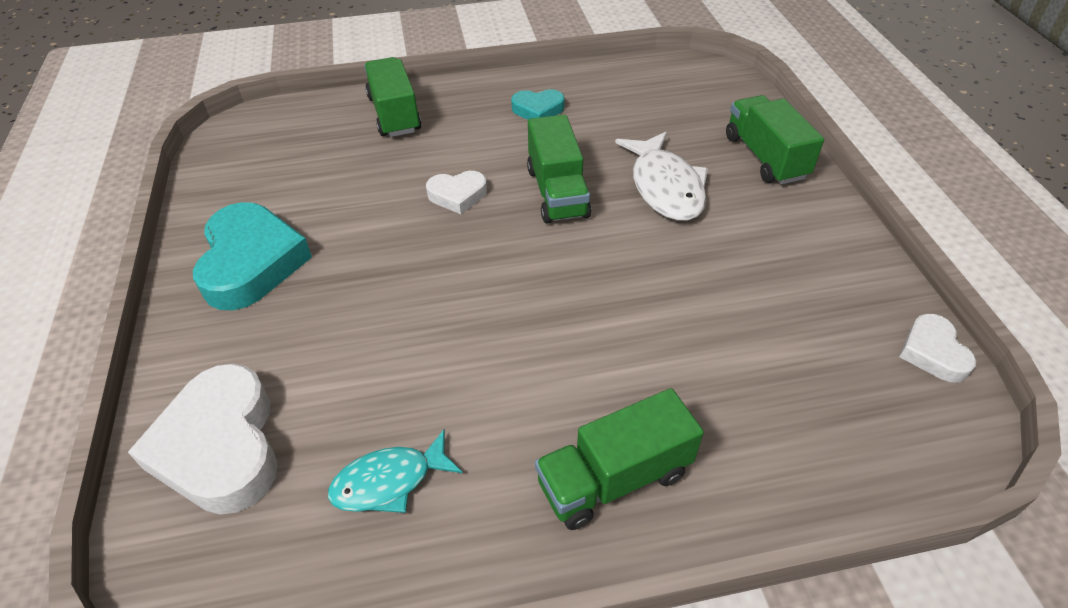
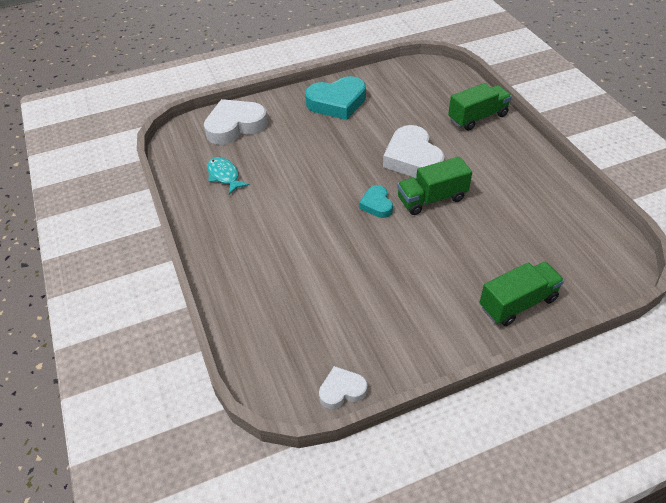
camera: 80 degrees right, 0 degrees up
white heart [426,171,487,214] -> white heart [383,125,445,178], size x1.90
turquoise heart [511,89,565,120] -> turquoise heart moved to [359,185,393,218]
green truck [535,388,704,530] -> none
white fish [615,131,708,221] -> none

